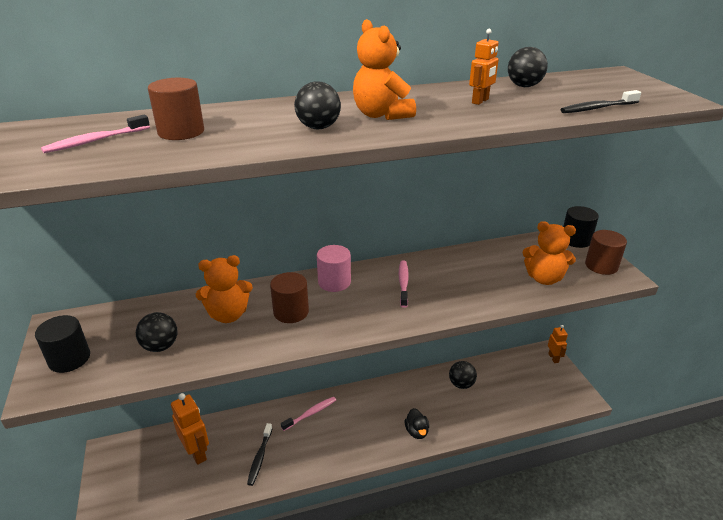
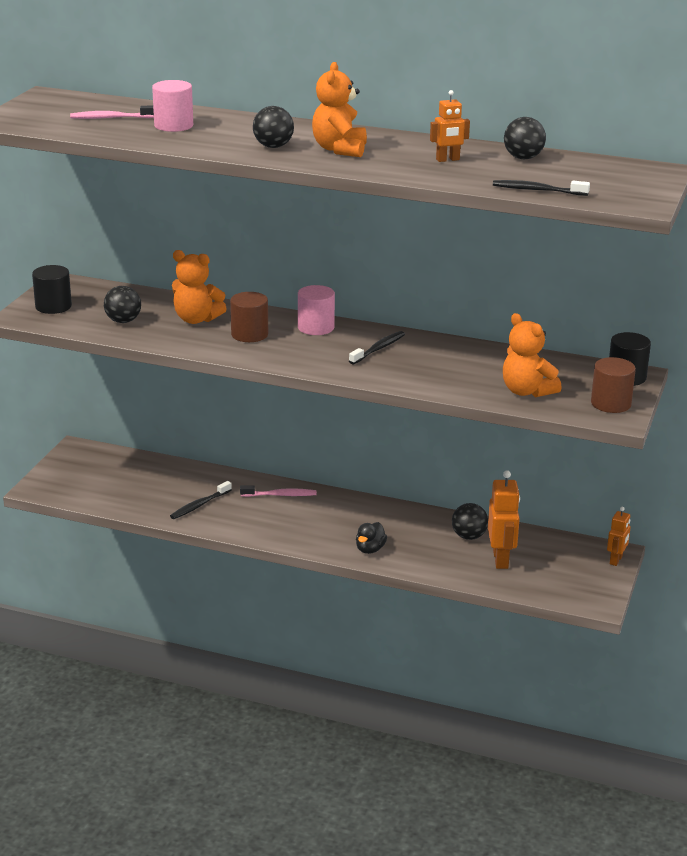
camera: 35 degrees right, 5 degrees down
brown cylinder [148,78,204,140] -> pink cylinder [152,80,193,132]
orange robot [171,393,209,465] -> orange robot moved to [488,470,520,569]
pink toothbrush [399,261,409,308] -> black toothbrush [349,331,405,364]

